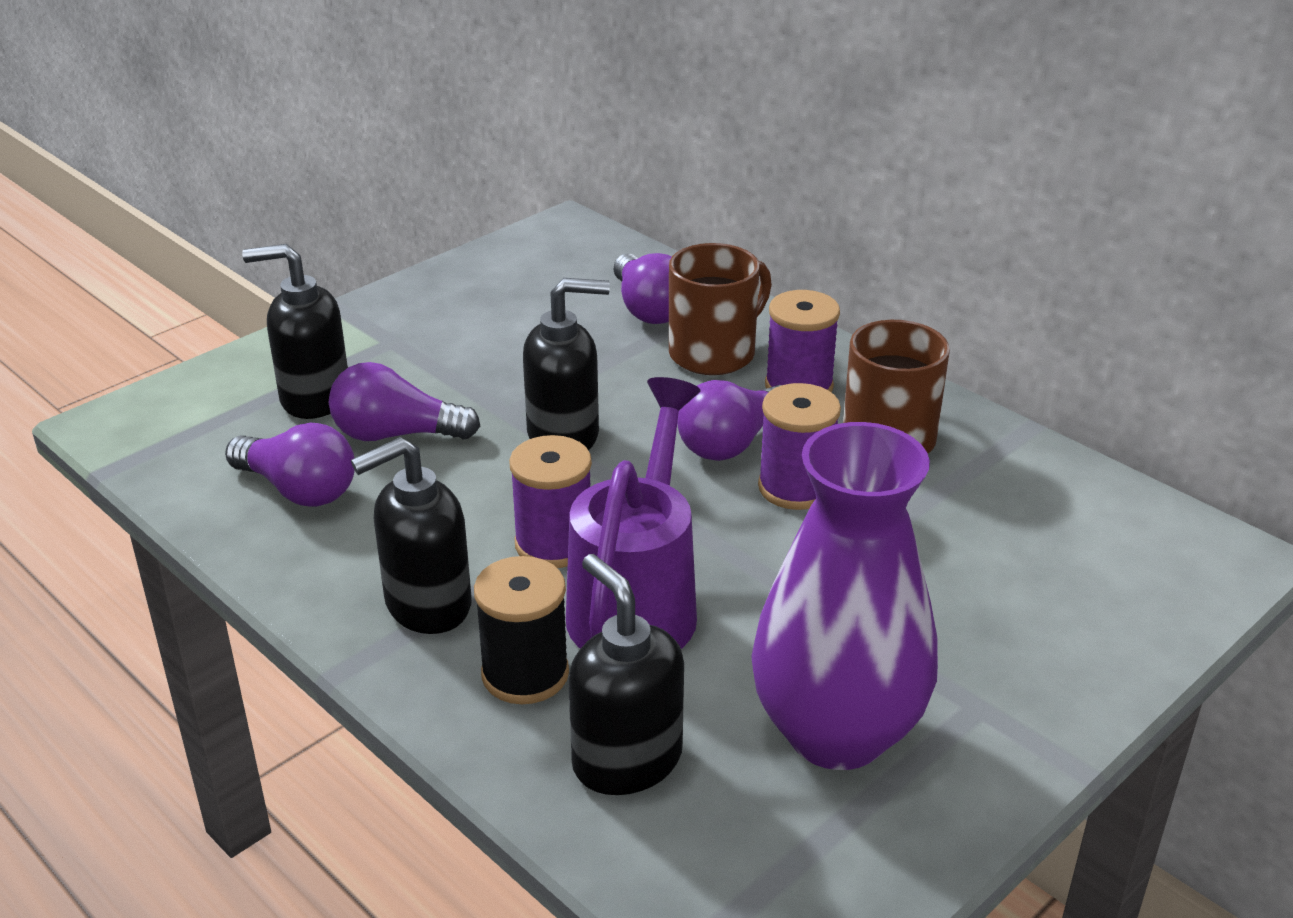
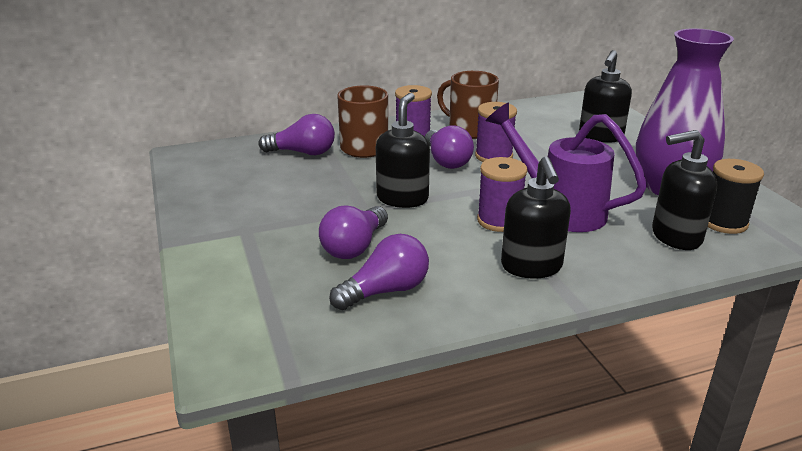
camera: 65 degrees left, 5 degrees down
black soap dispenser [242,244,348,419] -> black soap dispenser moved to [579,50,632,143]
black spool [474,556,569,704] -> black spool moved to [708,159,764,234]

